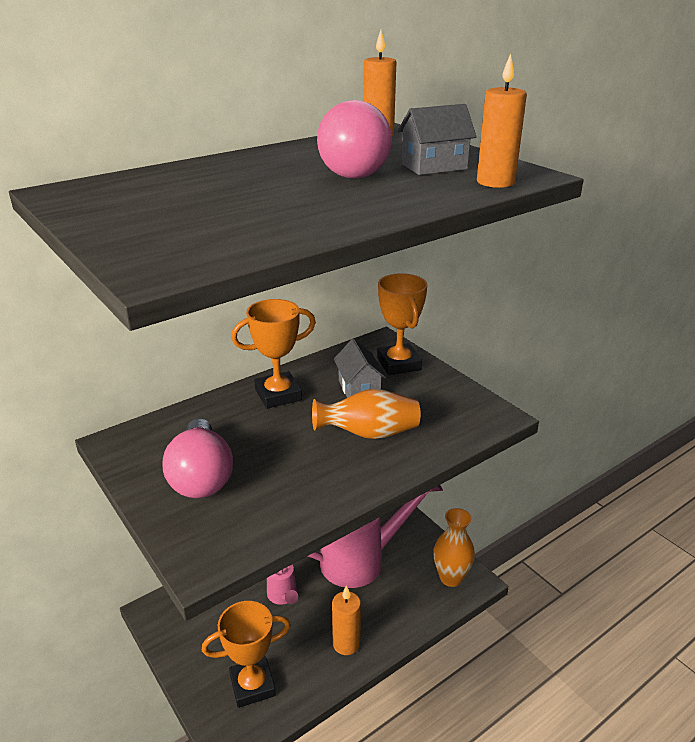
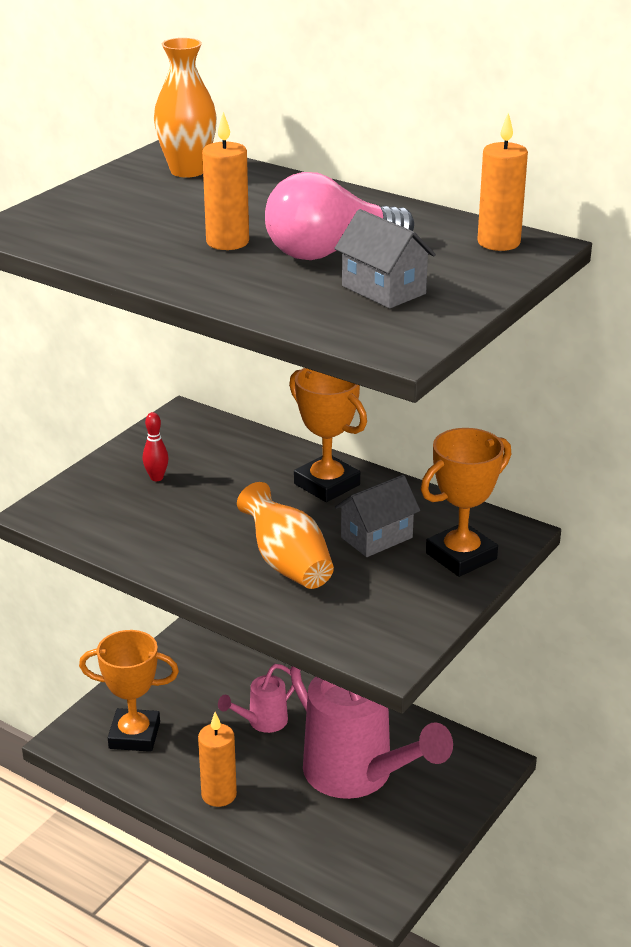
camera: 70 degrees right, 0 degrees up
pink light bulb [163,418,233,498] -> red bowling pin [143,412,168,481]
orange trophy [202,601,291,708] -> orange trophy turned 45 degrees counterclockwise [79,630,179,752]
orange vase [433,508,475,587] -> orange vase moved to [154,38,217,177]
orange candle [477,53,527,188] -> orange candle moved to [202,112,249,250]

